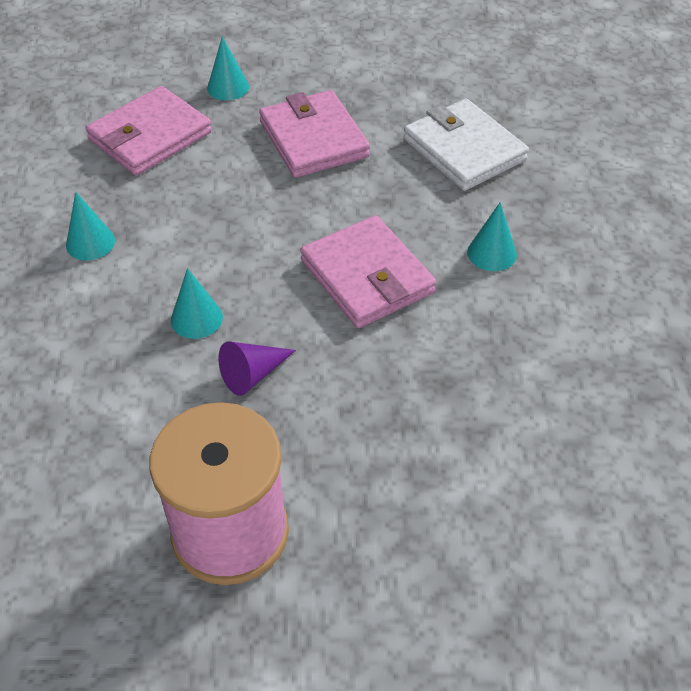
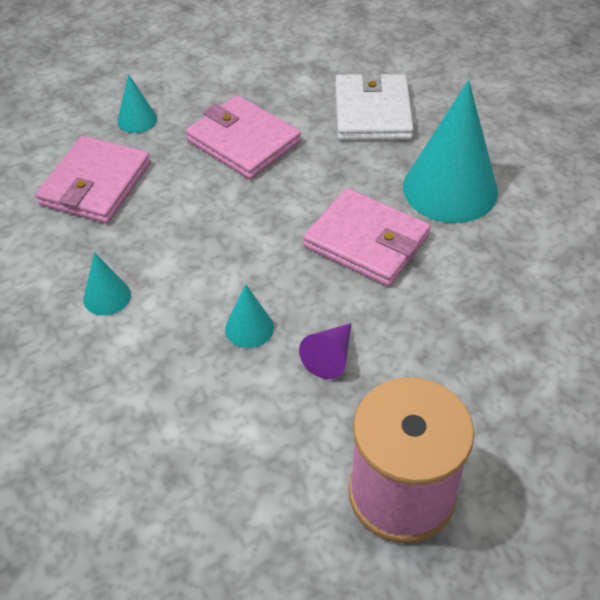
camera: 25 degrees left, 0 degrees up
white wallet [404,99,529,191] -> white wallet turned 60 degrees clockwise [335,70,414,141]
turquoise cone [467,202,517,271] -> turquoise cone [403,80,498,223], size x2.20

